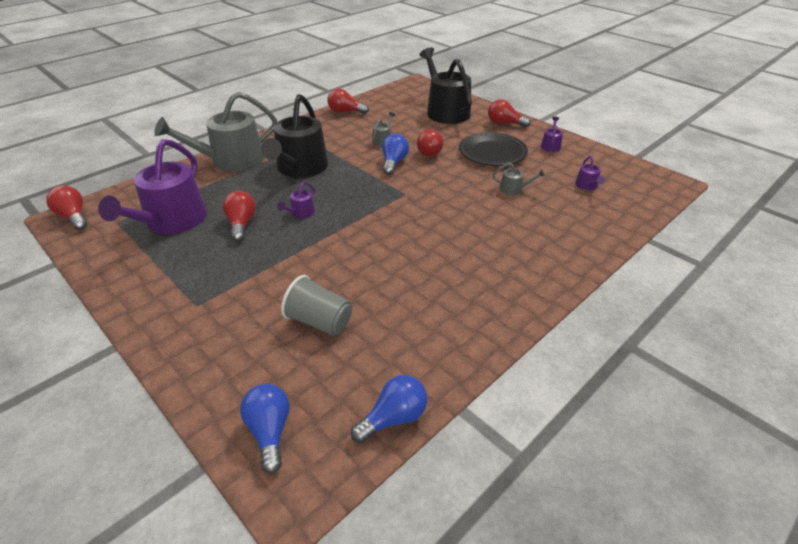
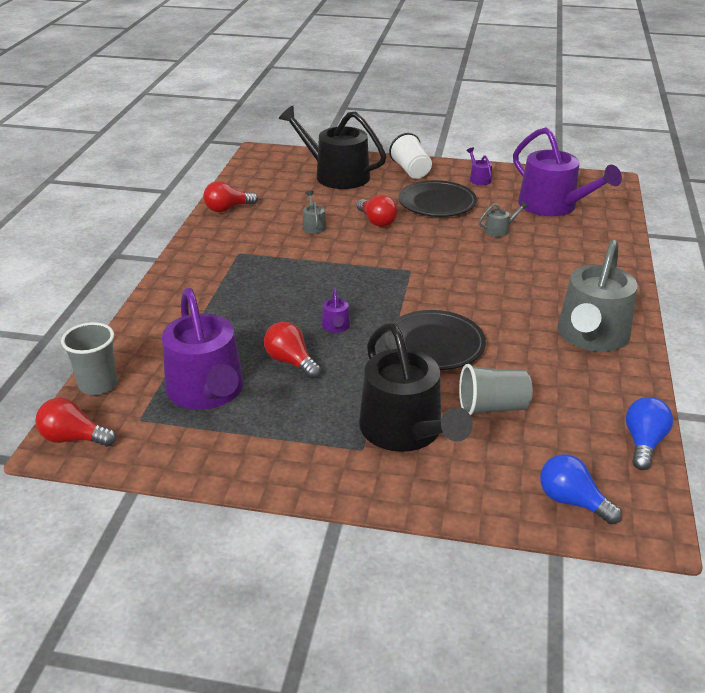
camera: 35 degrees left, 5 degrees down
grey watering can [154,92,277,172] -> grey watering can moved to [558,240,637,352]
black watering can [261,94,328,178] -> black watering can moved to [359,323,473,452]
blue light bulb [382,134,409,175] -> none
red light bulb [488,99,531,127] -> white cup [389,133,432,179]
purple watering can [575,156,605,190] -> purple watering can [513,127,622,216], size x2.46
none -> grey cup [61,322,117,395]
none -> black plate [384,310,486,370]

